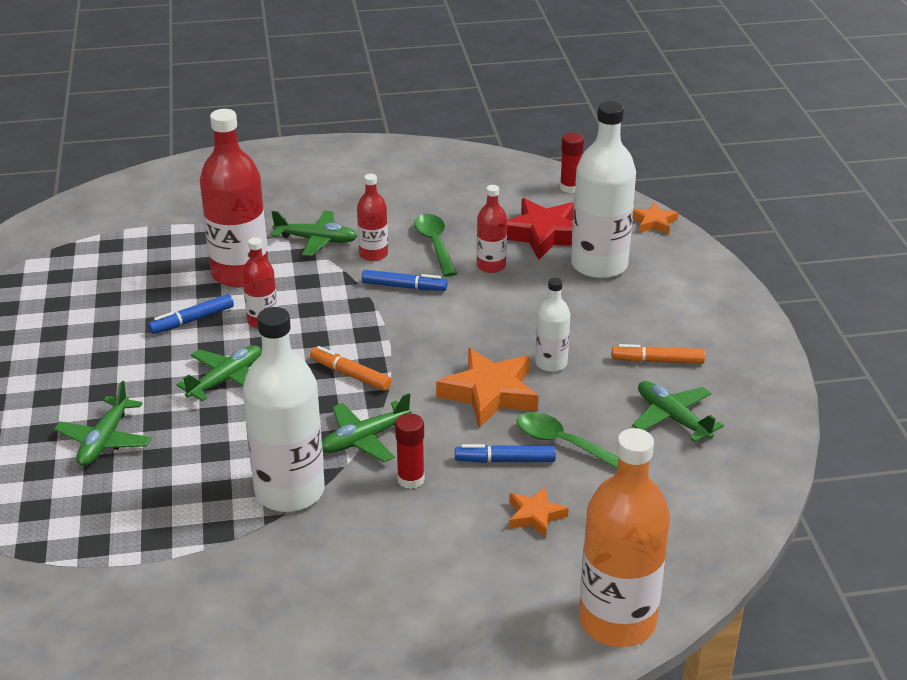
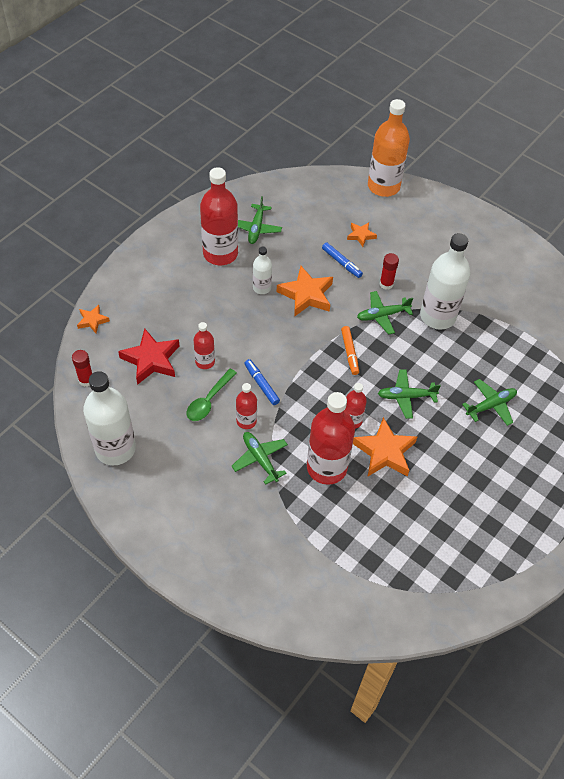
camera: 135 degrees left, 20 degrees up
blue marker [148,294,234,334] -> orange star [353,417,417,477]
green plane [322,393,411,462] -> green plane turned 150 degrees clockwise [357,291,413,335]
green spoon [517,412,619,469] -> none
white bottle [571,101,636,279] -> white bottle moved to [83,371,136,465]
orange marker [612,344,705,364] -> red bottle [200,167,238,265]

